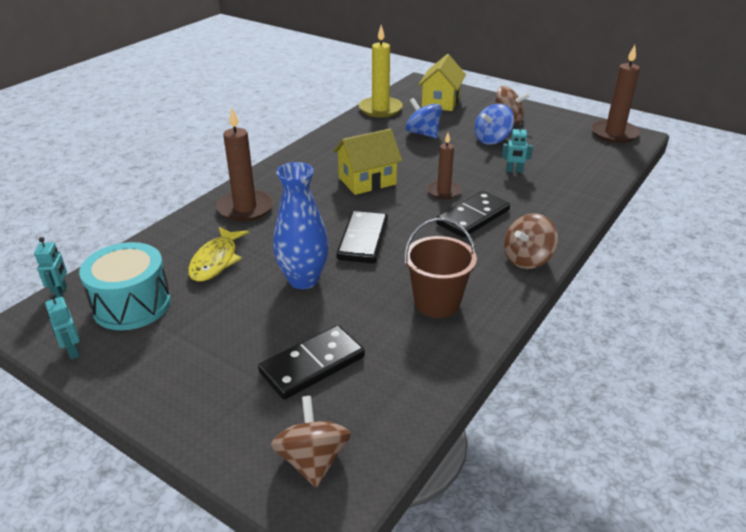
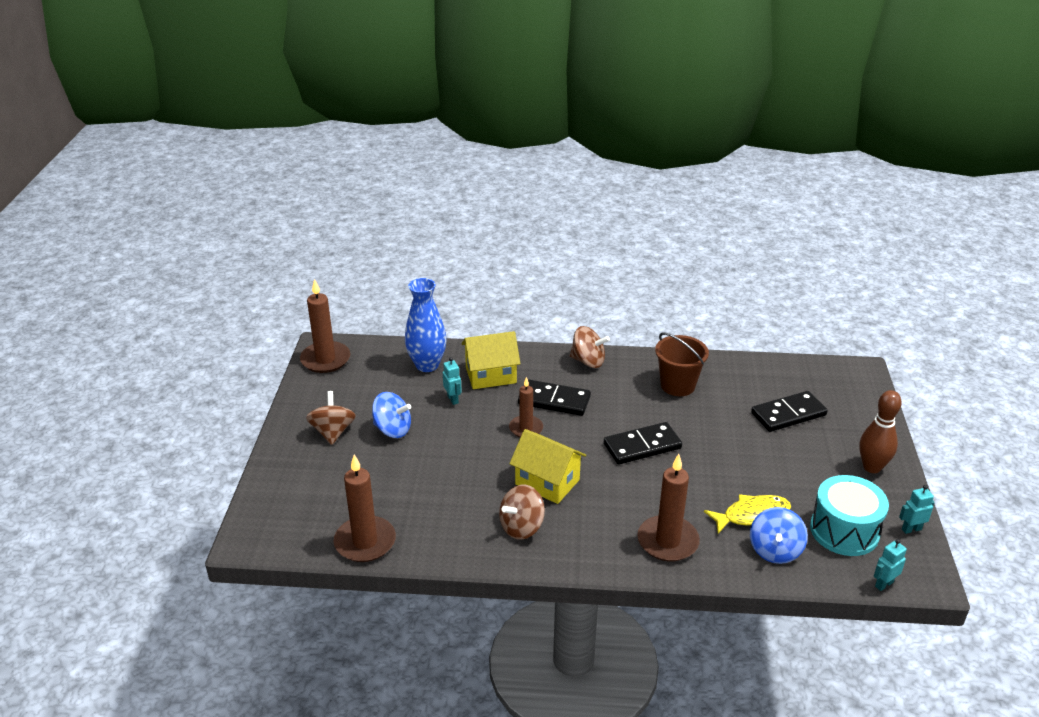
camera: 120 degrees left, 0 degrees up
turquoise robot [45,293,80,360] -> turquoise robot turned 135 degrees counterclockwise [899,485,935,534]
black domino [258,325,365,400] -> black domino turned 45 degrees counterclockwise [751,391,828,432]
brown spinning top [271,396,351,488] -> brown spinning top moved to [499,485,545,540]
blue vase [273,162,329,289] -> blue vase moved to [405,278,447,372]
yellow candle [359,25,403,117] -> brown candle [333,455,396,562]
blue spinning top [406,98,442,138] -> blue spinning top moved to [750,507,808,564]
yellow house [418,54,466,111] -> yellow house moved to [461,331,520,389]
none -> brown bowling pin [859,390,902,473]

